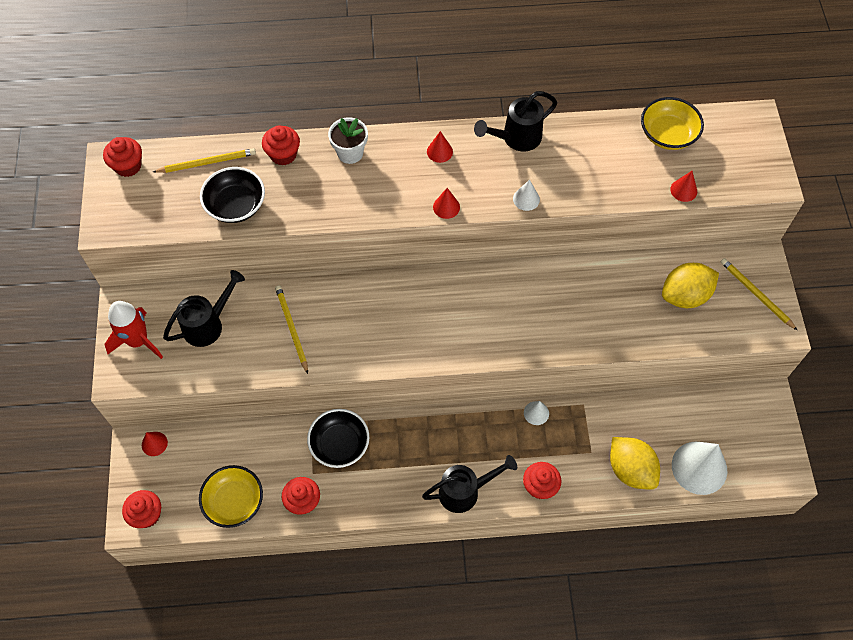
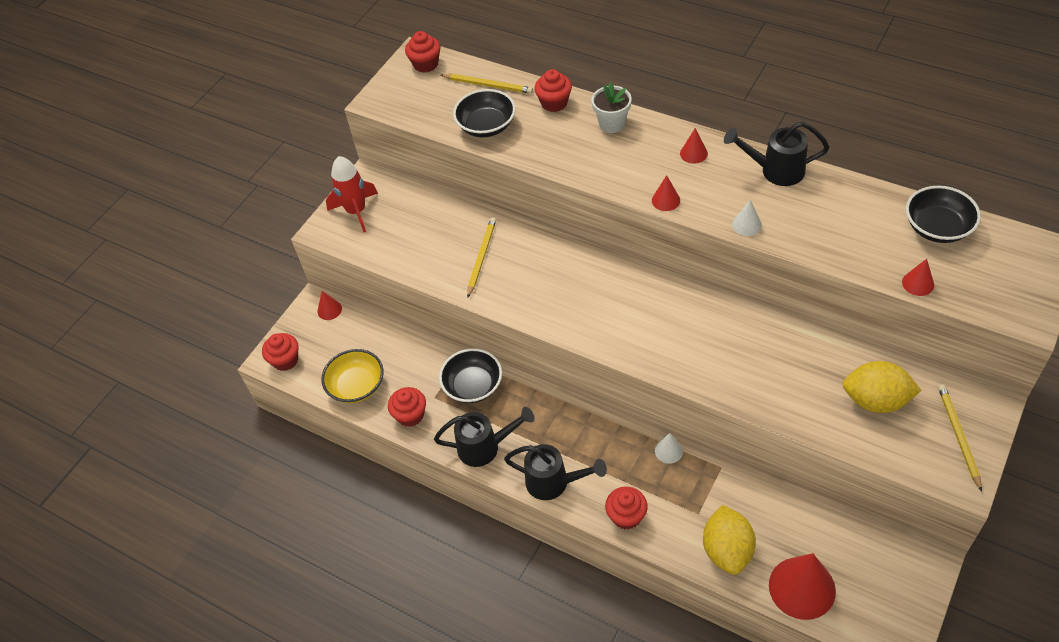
camera: 40 degrees right, 10 degrees down
black watering can [163,270,245,347] -> black watering can moved to [434,407,535,467]
yellow bowl [641,97,704,150] -> black bowl [906,186,981,243]
white cone [672,442,727,495] -> red cone [769,553,836,620]

